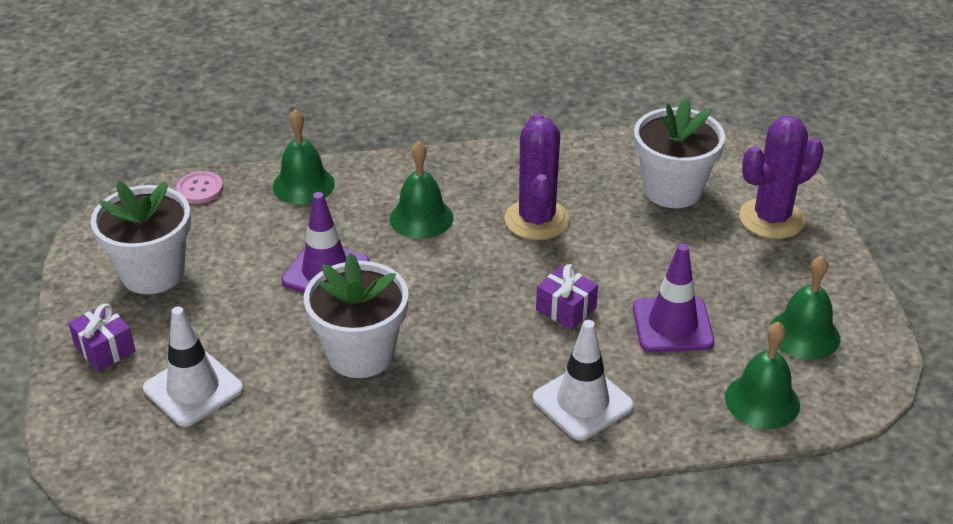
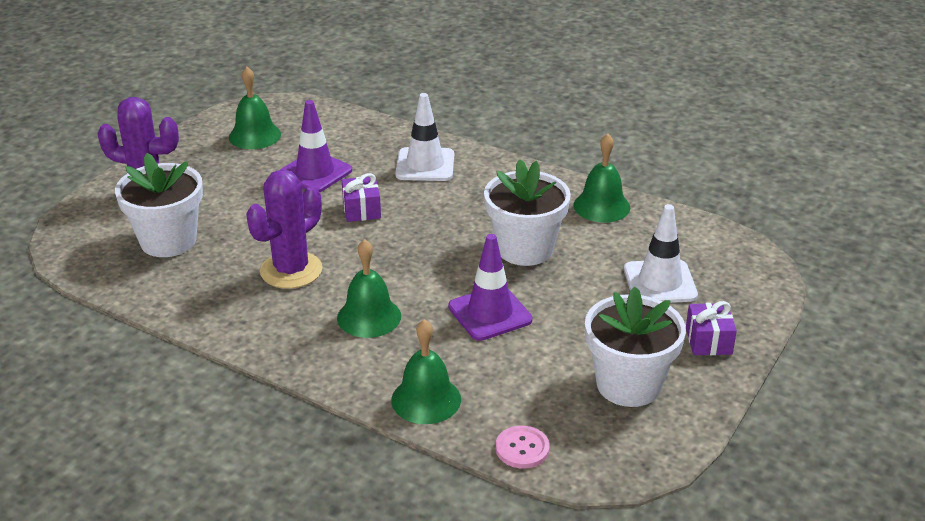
camera: 140 degrees left, 5 degrees down
green bell [725,322,800,429] -> green bell moved to [573,134,630,223]

